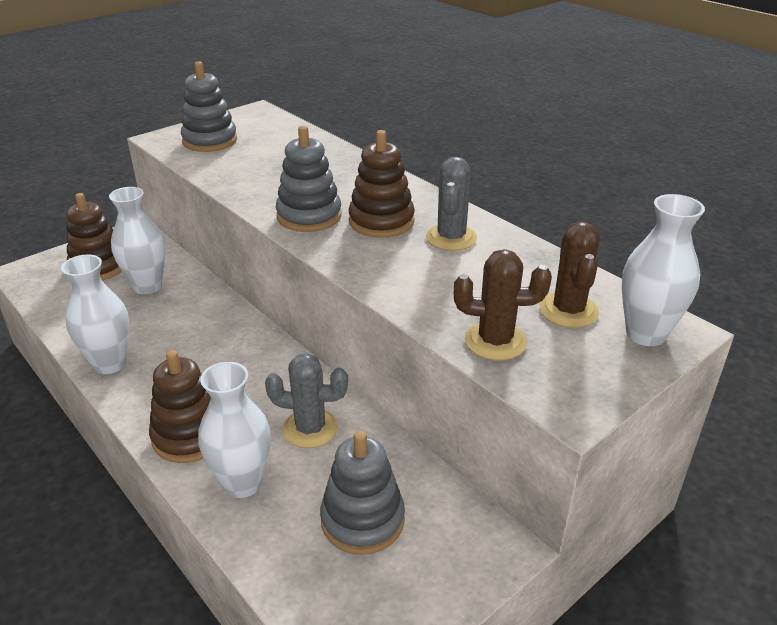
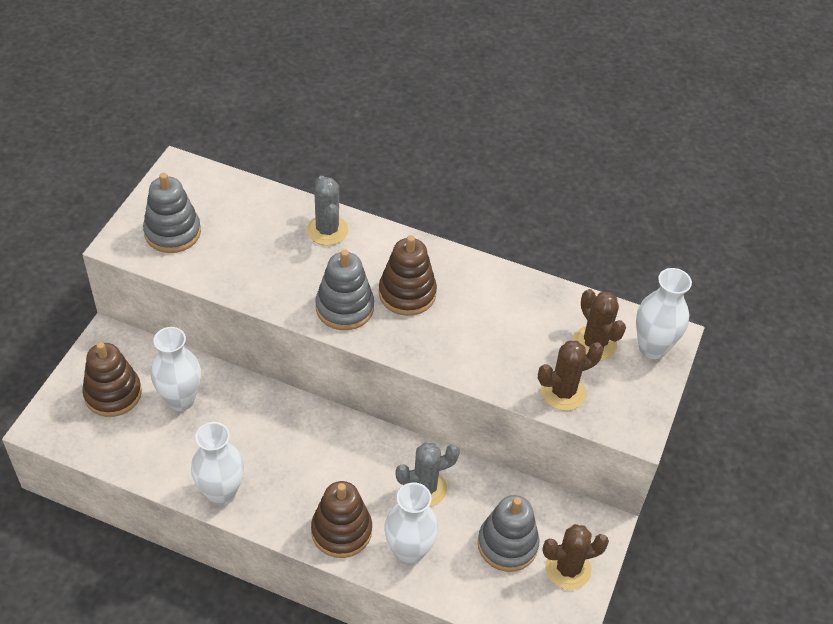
camera: 30 degrees left, 15 degrees up
grey cactus [426,157,477,251] -> grey cactus moved to [307,176,348,245]
none -> brown cactus [542,524,609,590]

